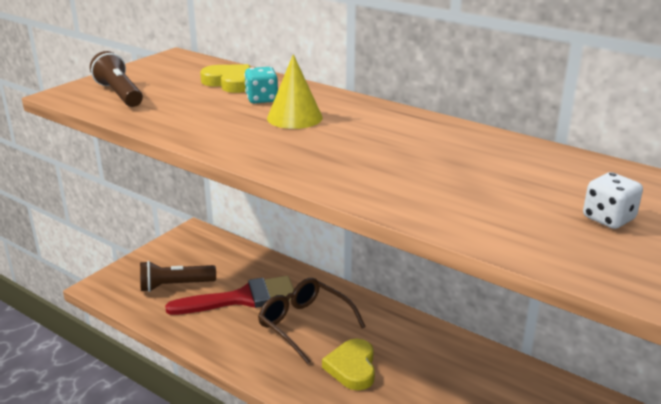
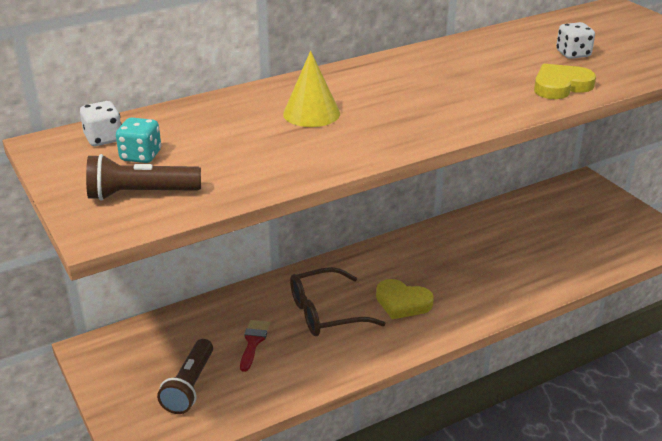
camera: 65 degrees left, 5 degrees up
red brush [165,276,294,315] -> red brush [240,320,270,372], size x0.51
yellow heart [200,64,251,93] -> yellow heart moved to [534,64,596,99]
turquoise dice [244,67,278,104] -> turquoise dice moved to [116,118,161,163]
none -> white dice [80,101,122,146]

